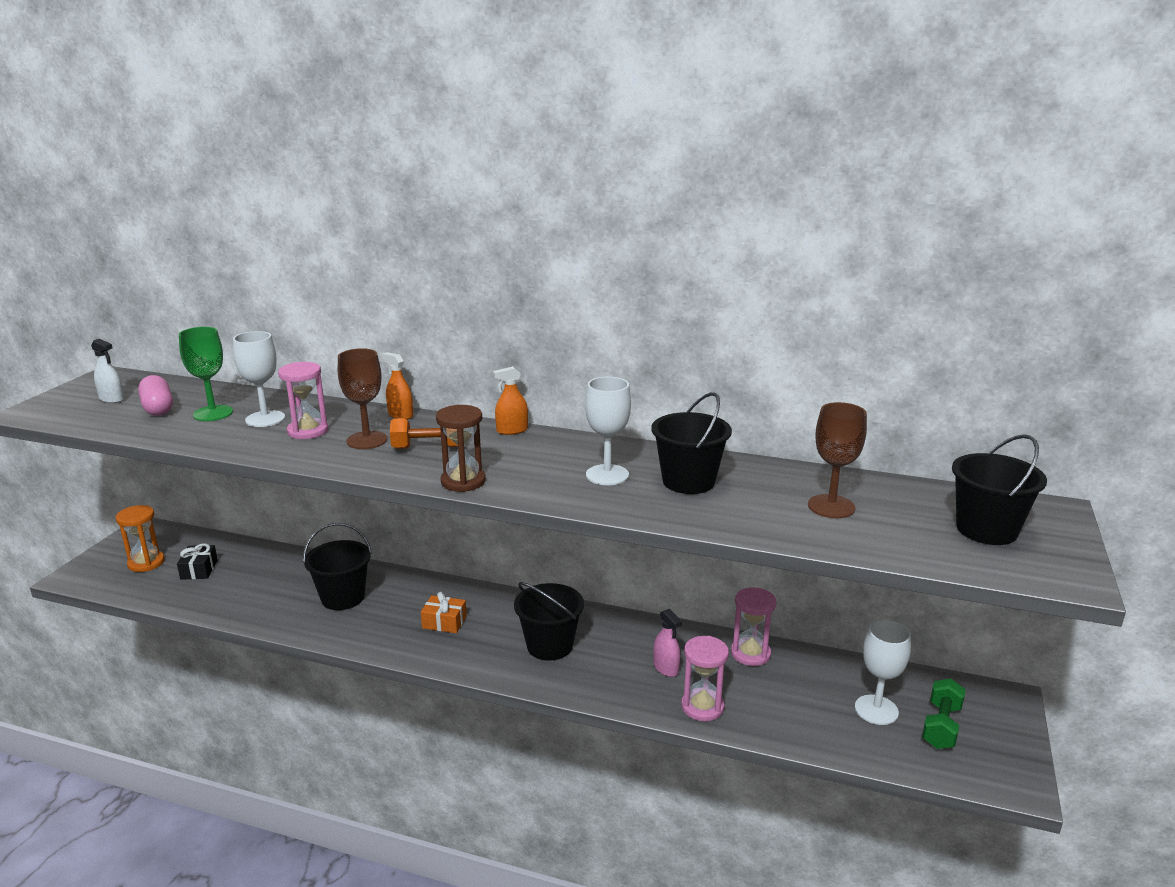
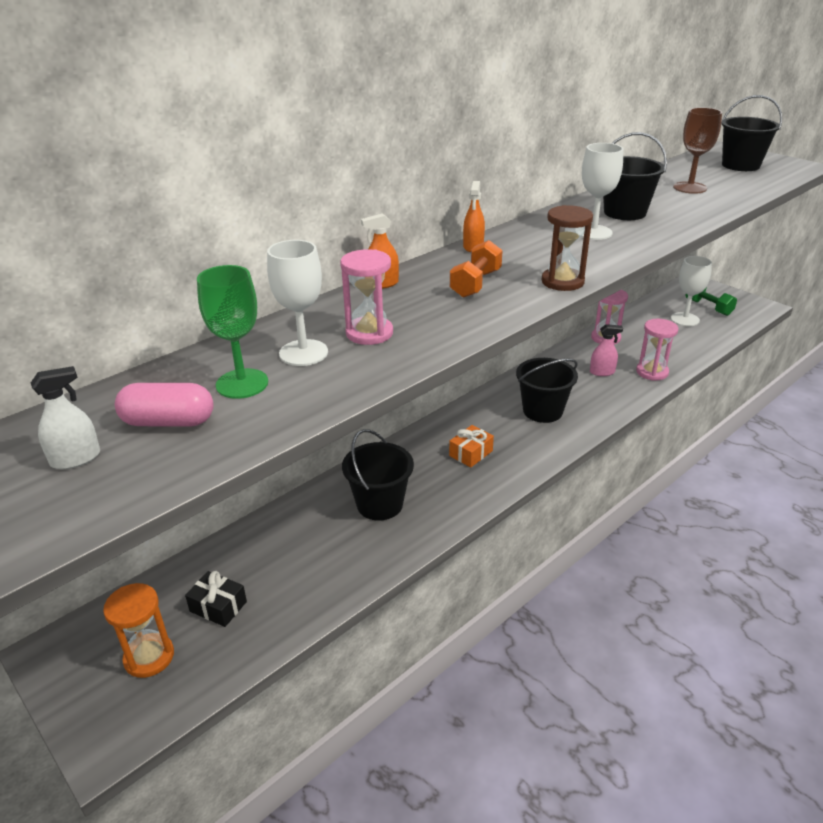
camera: 60 degrees left, 10 degrees up
brown goblet [338,348,387,449] -> none

